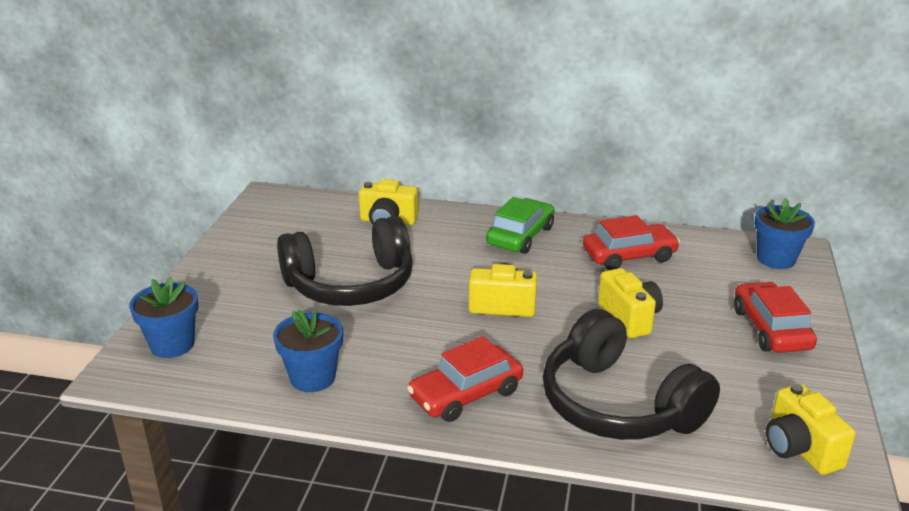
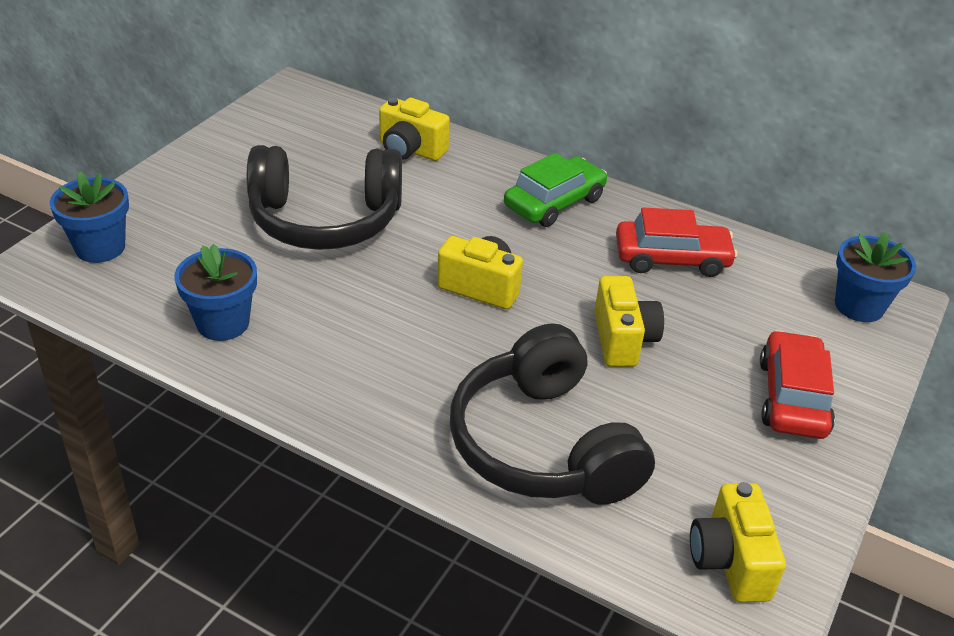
camera: 15 degrees right, 10 degrees up
red car [407,336,523,422] -> none

